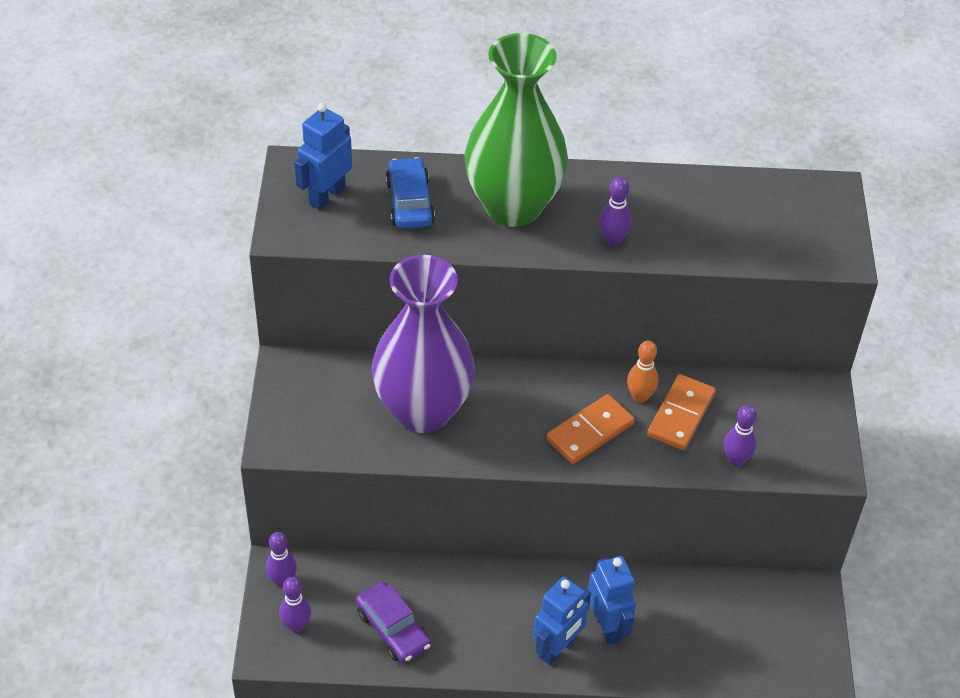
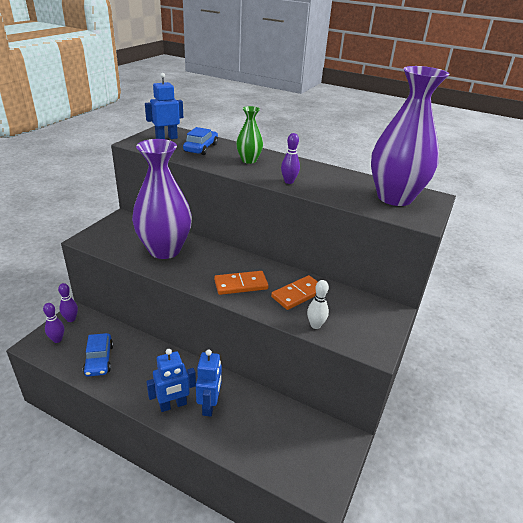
camera: 25 degrees right, 15 degrees down
purple car [356,582,431,663] -> blue car [83,333,113,377]
green vase [464,33,568,227] -> green vase [236,106,263,164], size x0.48
orange bowling pin [627,341,658,403] -> none
purple bowling pin [724,405,757,467] -> white bowling pin [307,280,329,329]
none -> purple vase [371,66,449,206]

